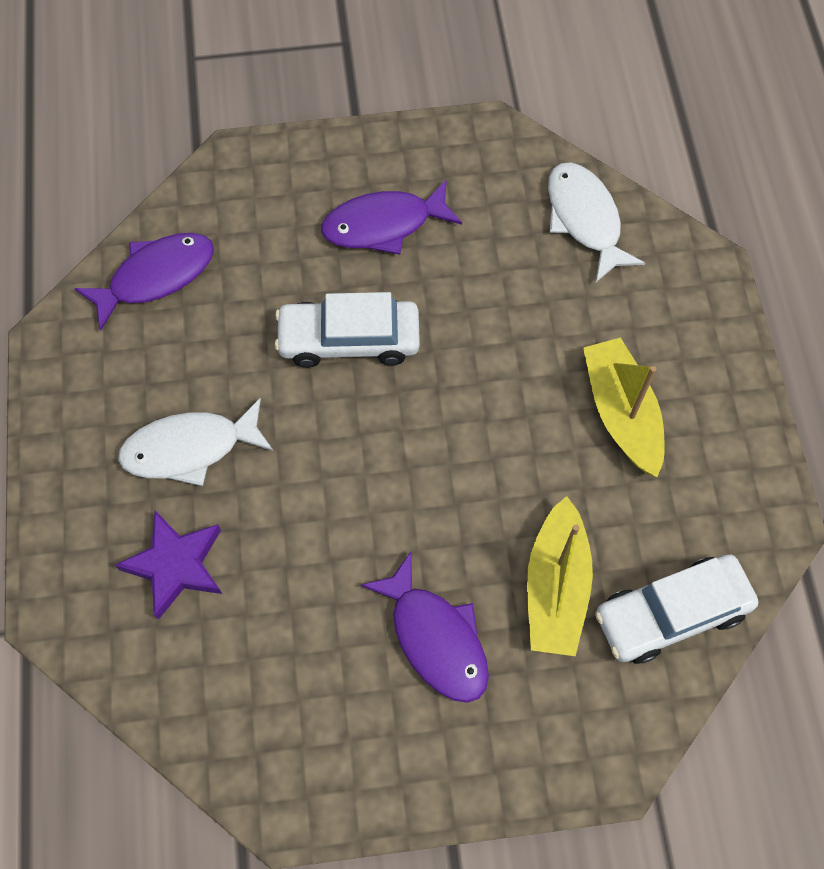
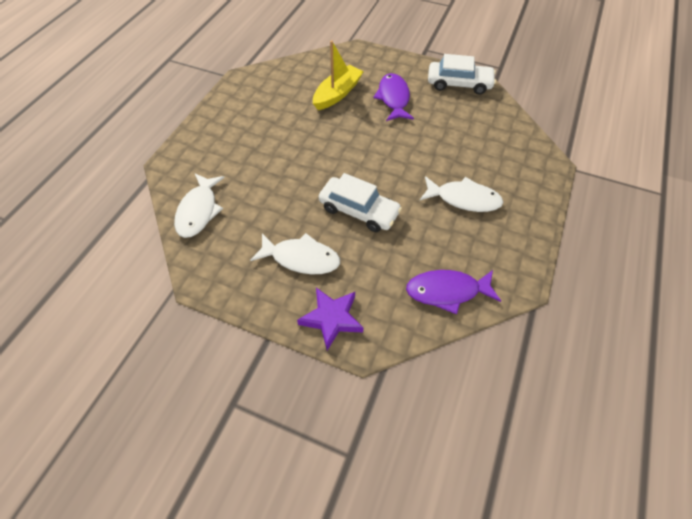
camera: 150 degrees left, 10 degrees down
purple star [115,511,222,620] -> purple star moved to [297,288,364,350]
purple fish [321,179,462,255] -> white fish [250,233,340,274]
yellow boat [583,337,665,477] -> none
white car [595,555,758,664] -> white car moved to [428,54,496,94]

